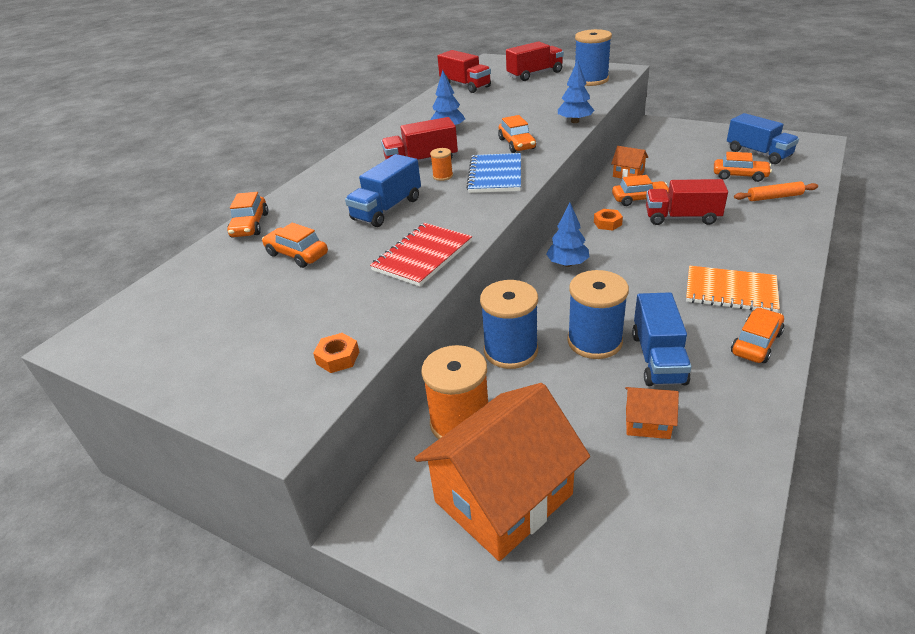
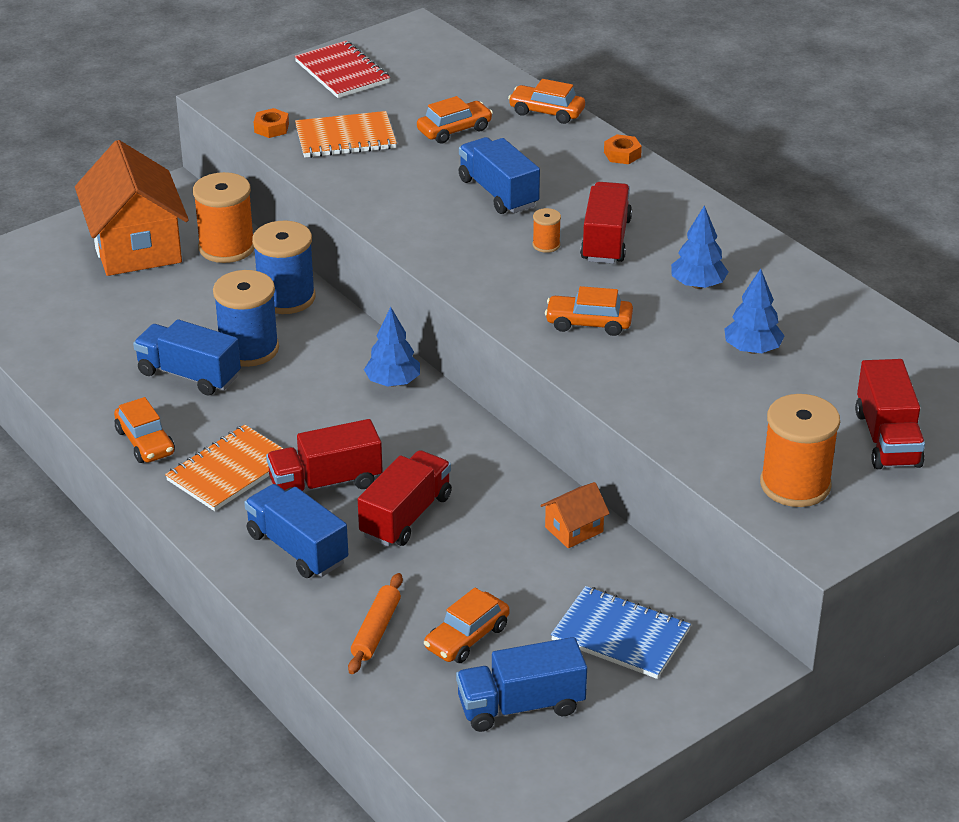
camera: 110 degrees right, 0 degrees up
red notebook [370,223,472,286] -> red notebook moved to [295,41,390,98]
red truck [437,50,491,93] -> red truck moved to [266,419,383,492]
blue notebook [466,153,521,193] -> blue notebook moved to [551,586,691,679]
blue tree [558,60,595,123] -> blue tree moved to [724,268,785,354]
blue spool [575,29,612,86] -> orange spool [760,394,840,507]
orange nut [594,209,623,231] -> orange nut moved to [604,134,642,164]
orange car [612,175,669,206] -> none
orange house [625,387,679,439] -> none
none -> blue truck [244,484,348,578]
none -> orange notebook [295,111,397,158]

